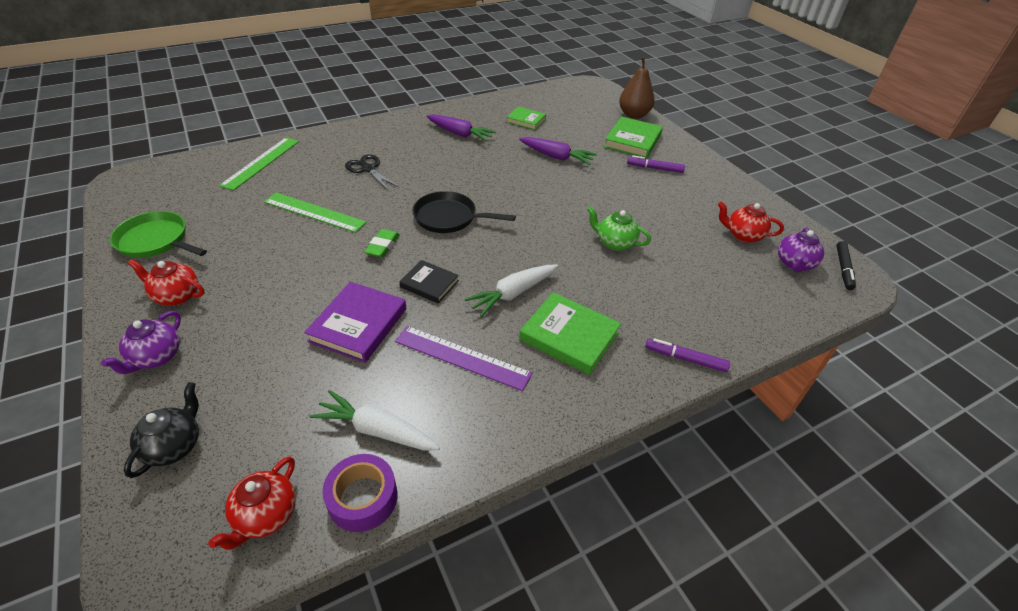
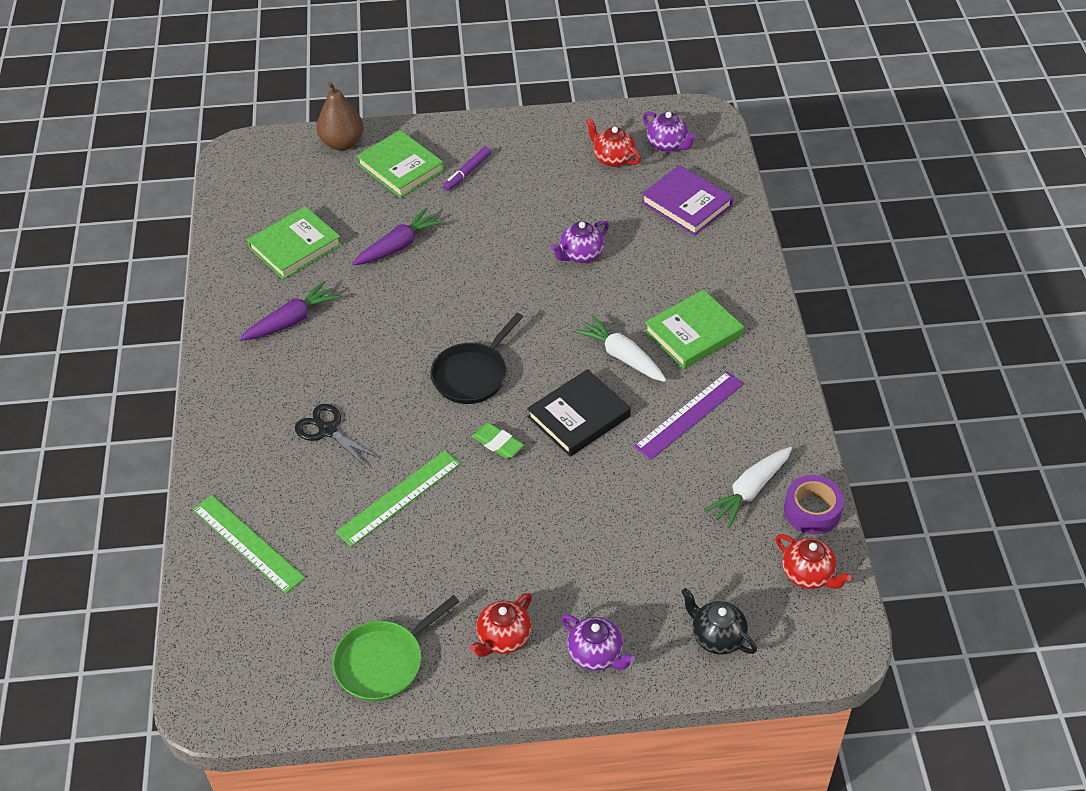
camera: 65 degrees left, 5 degrees up
purple book [304,282,407,363] -> purple book moved to [641,165,733,236]
black scissors [345,154,400,190] -> black scissors turned 60 degrees clockwise [295,404,379,468]
black book [399,260,459,303] -> black book [527,369,631,457], size x1.60
white carrot [464,264,558,317] -> white carrot turned 150 degrees clockwise [573,315,666,382]
green book [507,107,546,130] -> green book [247,206,342,280], size x1.60
green teapot [587,206,651,251] -> purple teapot [551,220,609,263]
purple marker [646,338,730,372] -> none
red teapot [718,202,784,243] -> red teapot turned 90 degrees clockwise [586,118,641,167]
black marker [837,241,856,290] -> none

